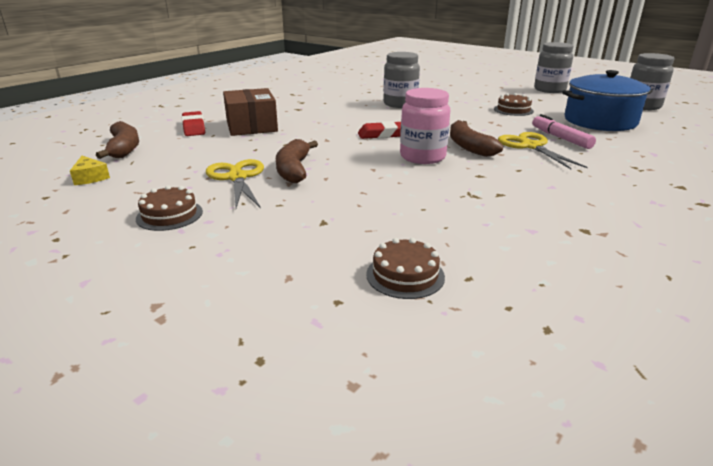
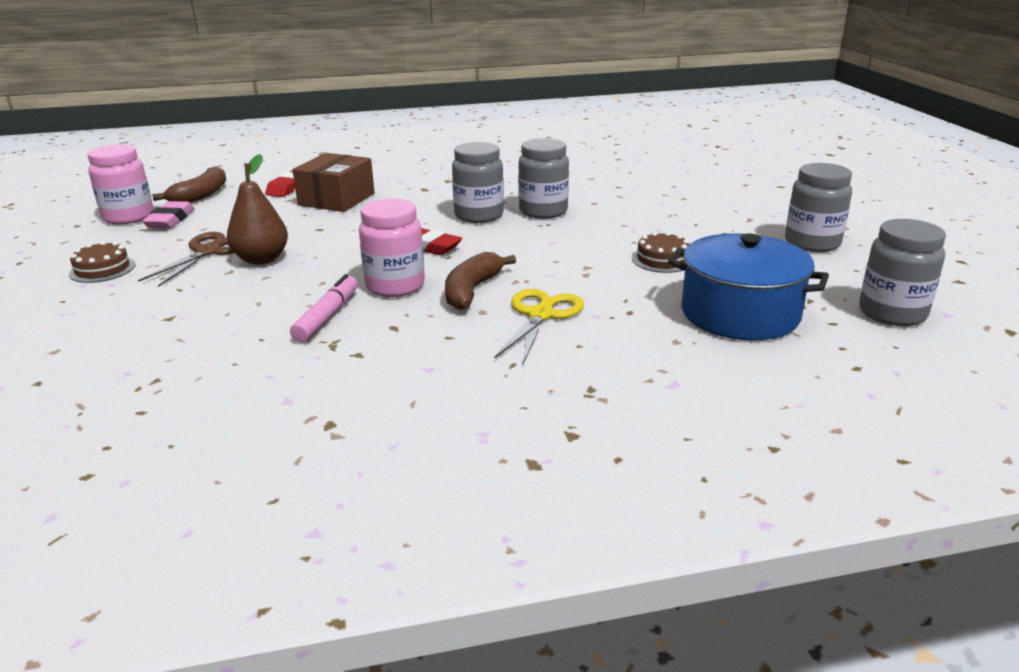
camera: 40 degrees right, 0 degrees up
yellow cheese [70,156,110,185] -> pink jar [87,144,153,224]
yellow scissors [206,159,264,208] -> brown scissors [138,232,234,287]
brown banana [276,139,318,183] -> brown pear [227,154,288,265]
brown cake [366,238,445,299] -> none
pink marker [532,114,596,149] -> pink marker moved to [290,274,358,342]
none -> pink eraser [142,201,195,229]
none -> grey jar [452,142,504,223]

